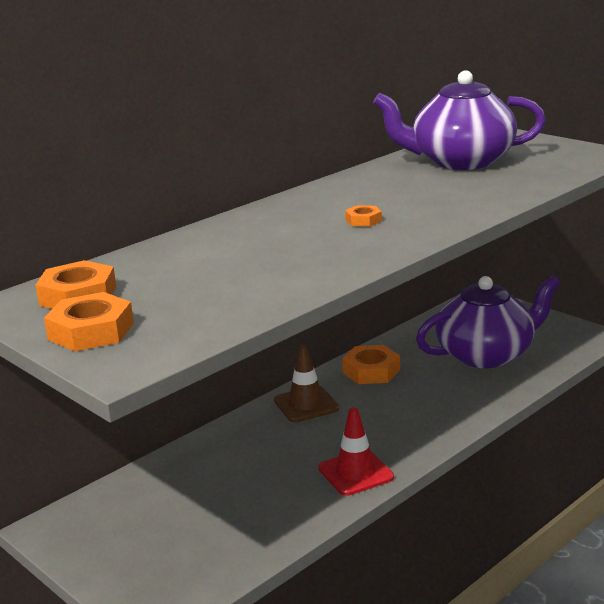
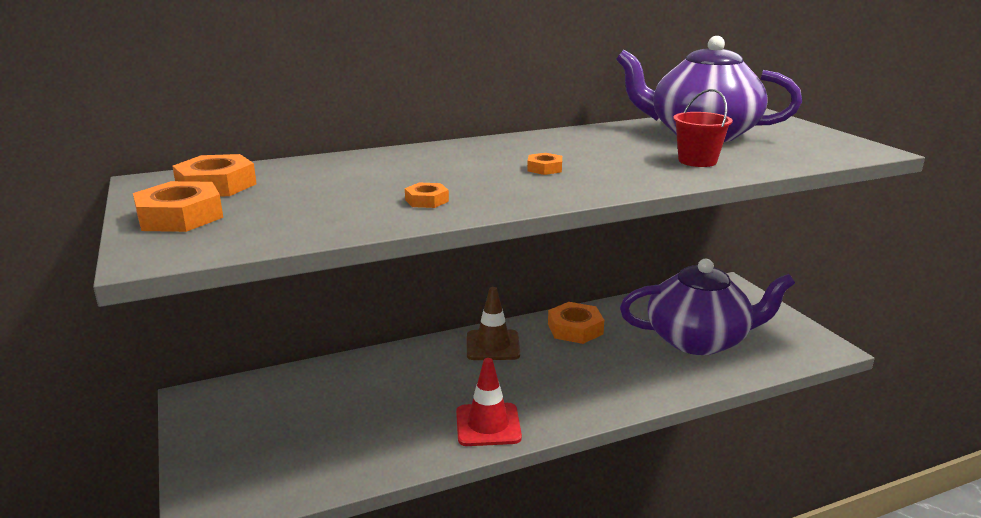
camera: 20 degrees right, 0 degrees up
none -> orange nut [405,183,449,208]
none -> red bucket [673,89,733,167]

